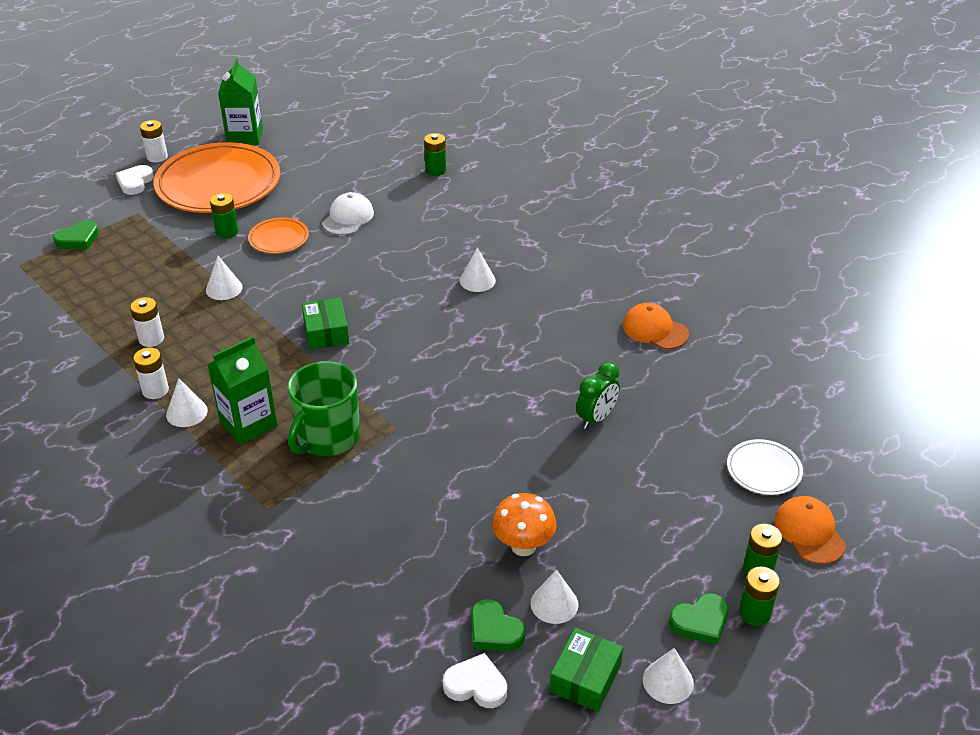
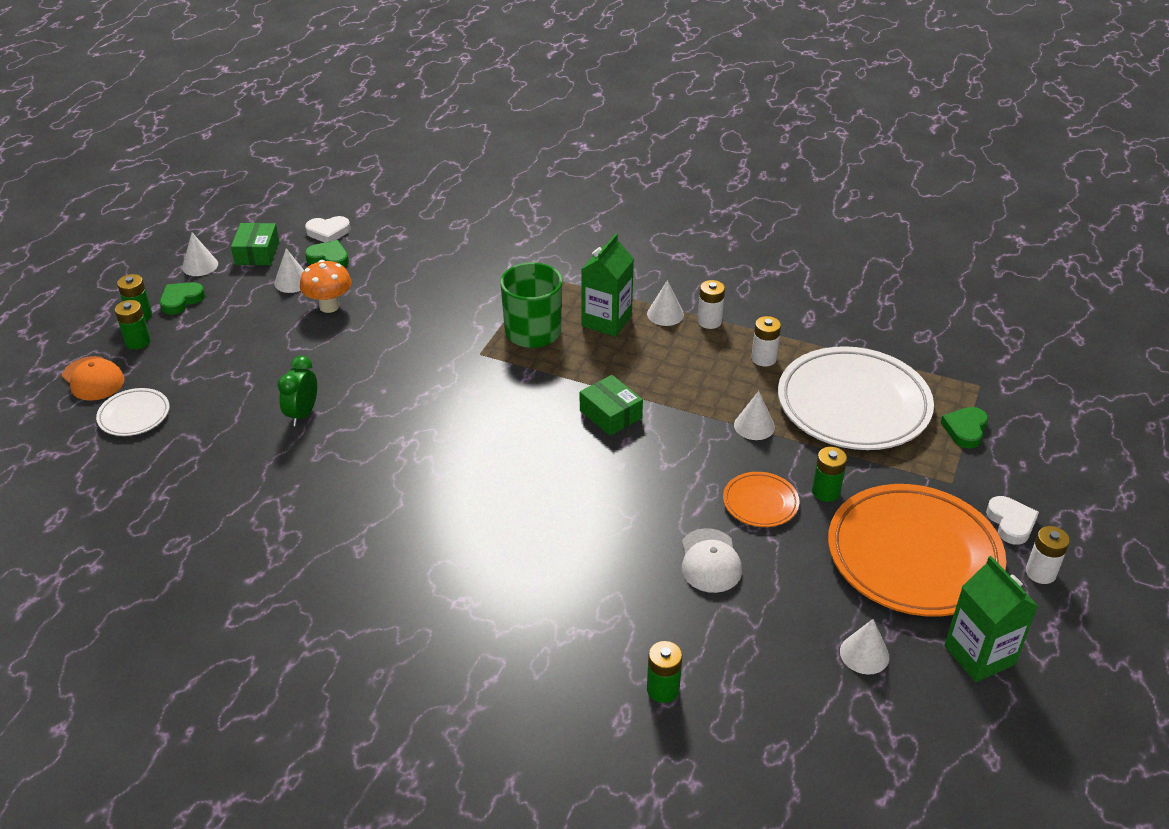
camera: 155 degrees right, 0 degrees up
white cone [460,247,496,292] -> white cone moved to [840,619,889,674]
orange cap [623,303,689,349] -> none
none -> white plate [778,346,934,450]

